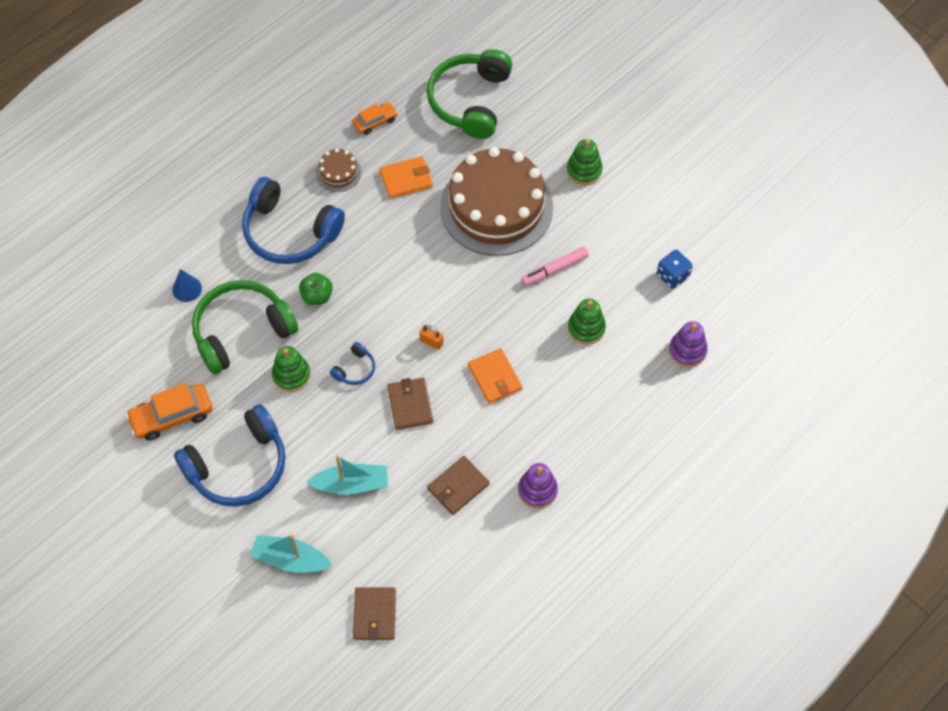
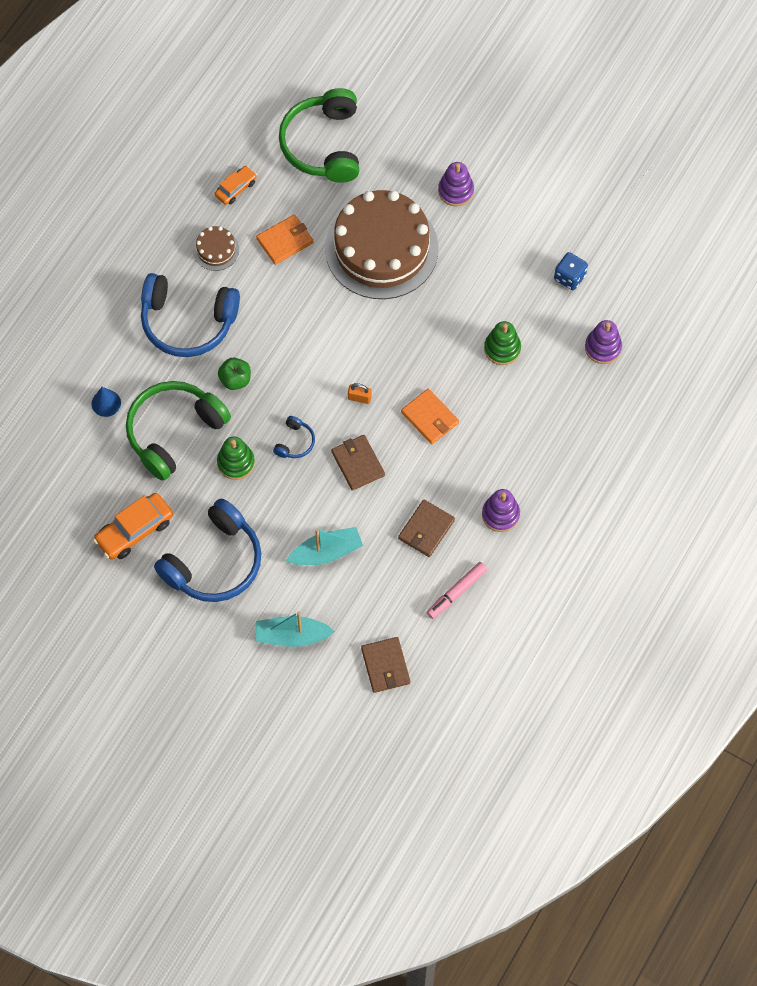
camera: 15 degrees left, 5 degrees up
pink marker [521,247,589,286] -> pink marker moved to [427,562,487,619]
green stacking toy [567,139,603,185] -> purple stacking toy [438,162,474,206]

